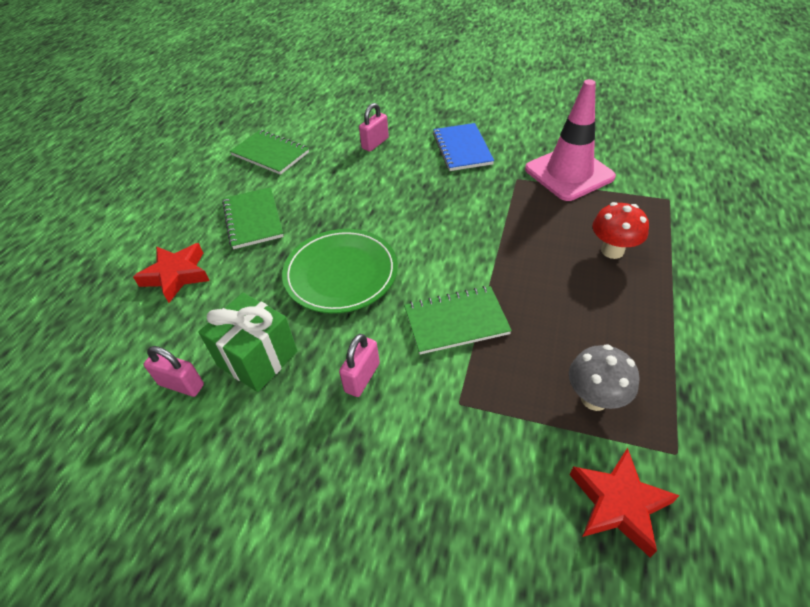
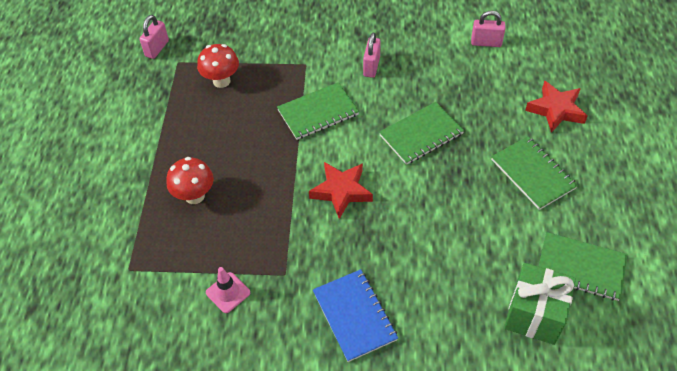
camera: 165 degrees right, 5 degrees up
green gift [198,293,298,392] -> green gift moved to [504,263,576,345]
green plate [282,229,398,313] -> green notebook [379,102,464,165]
pink padlock [359,103,389,152] -> pink padlock moved to [139,15,169,59]
pink traffic cone [525,79,616,201] -> pink traffic cone [206,267,250,313], size x0.45
grey mushroom [569,344,640,411] -> red mushroom [197,44,239,88]
red star [569,447,680,557] -> red star moved to [309,162,373,219]

